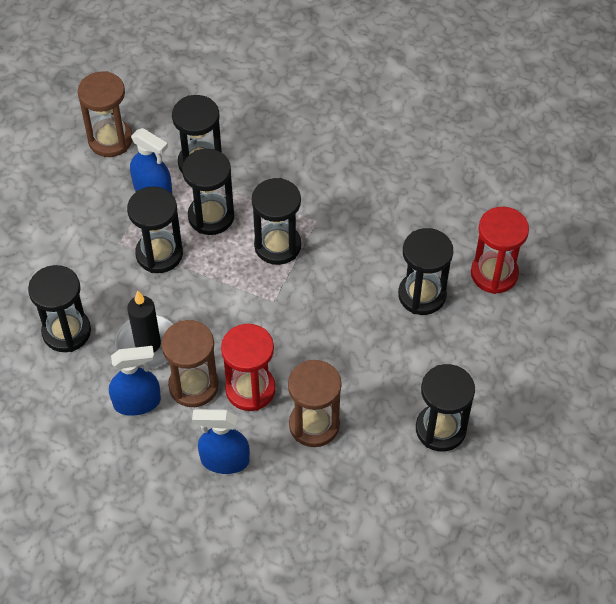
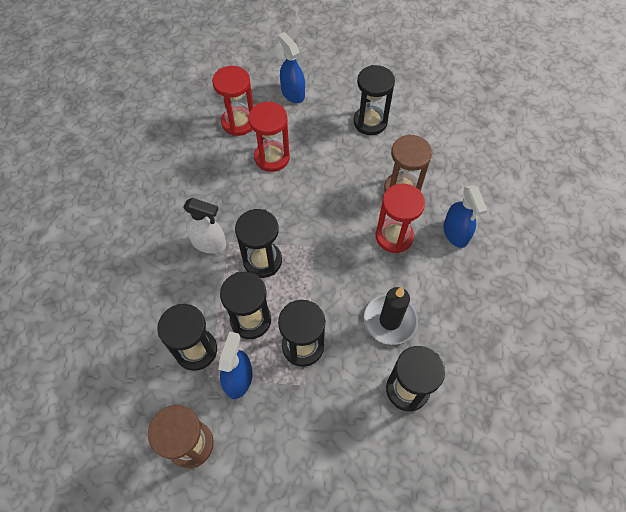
camera: 110 degrees left, 5 degrees up
blue spray bottle [109,346,161,416] -> blue spray bottle moved to [278,32,305,103]
brown hourglass [161,320,219,407] -> none
black hourglass [398,228,453,315] -> red hourglass [248,102,290,172]
none -> white spray bottle [183,198,226,254]

